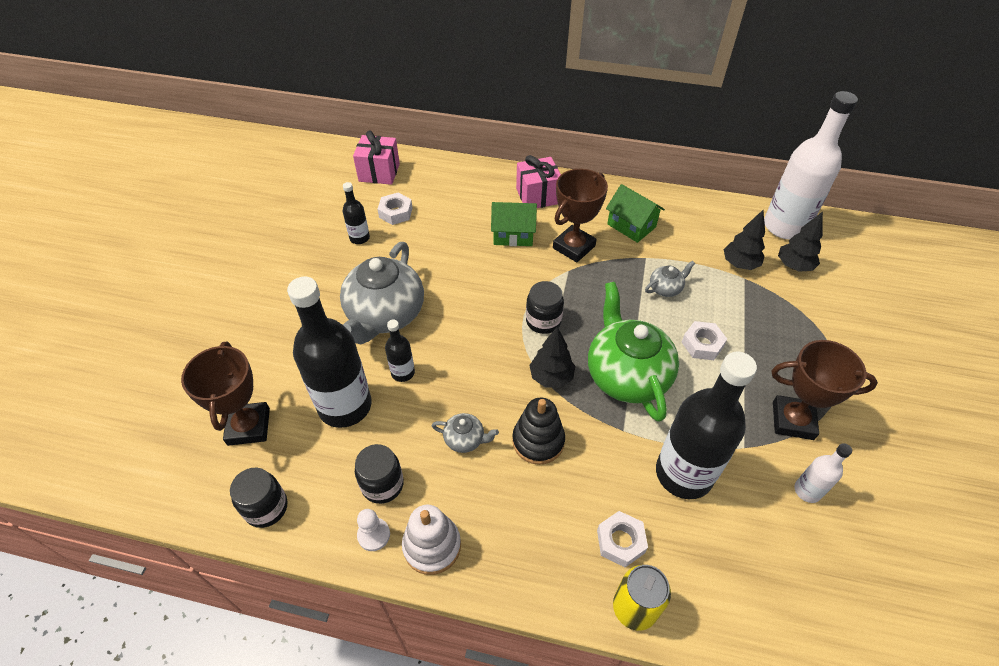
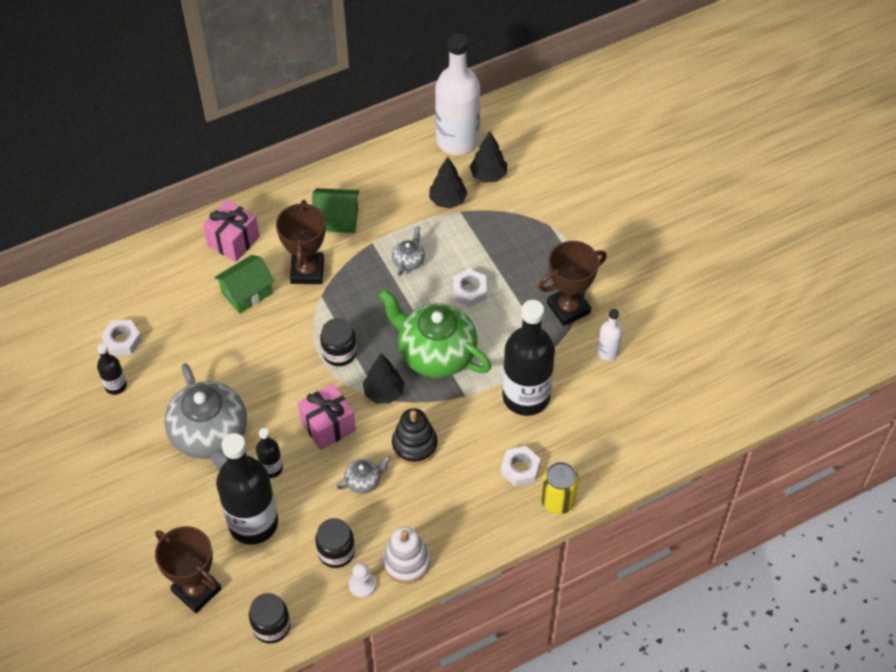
camera: 40 degrees left, 5 degrees up
pink gift [353,130,400,185] -> pink gift moved to [298,383,356,450]

